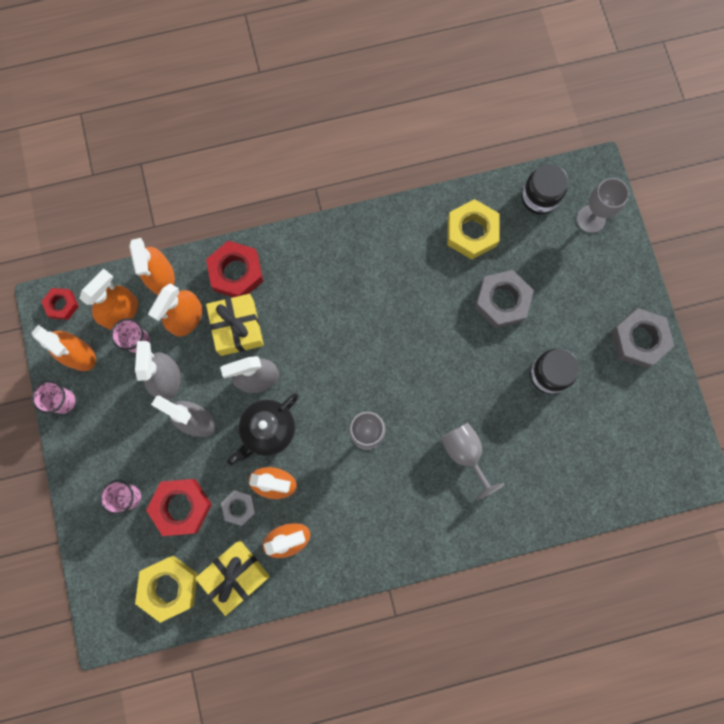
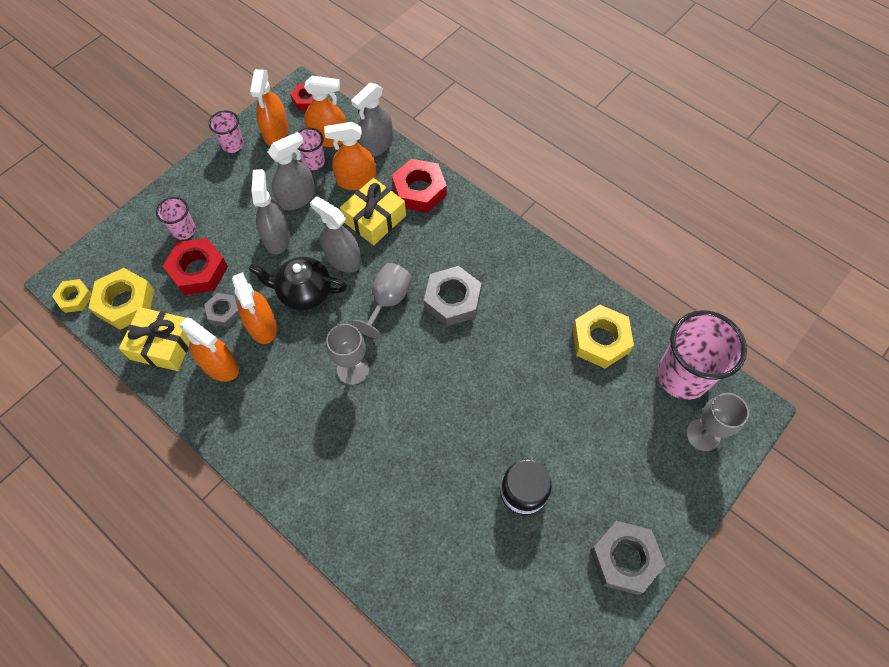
camera: 55 degrees right, 15 degrees down
orange spray bottle [129,238,175,295] -> grey spray bottle [351,83,393,157]
grey goblet [441,422,504,500] -> grey goblet moved to [352,263,413,339]
grey nut [475,270,534,328] -> grey nut moved to [424,266,482,327]
black jar [522,164,568,215] -> pink cup [657,310,747,400]
none -> yellow nut [52,279,92,313]

